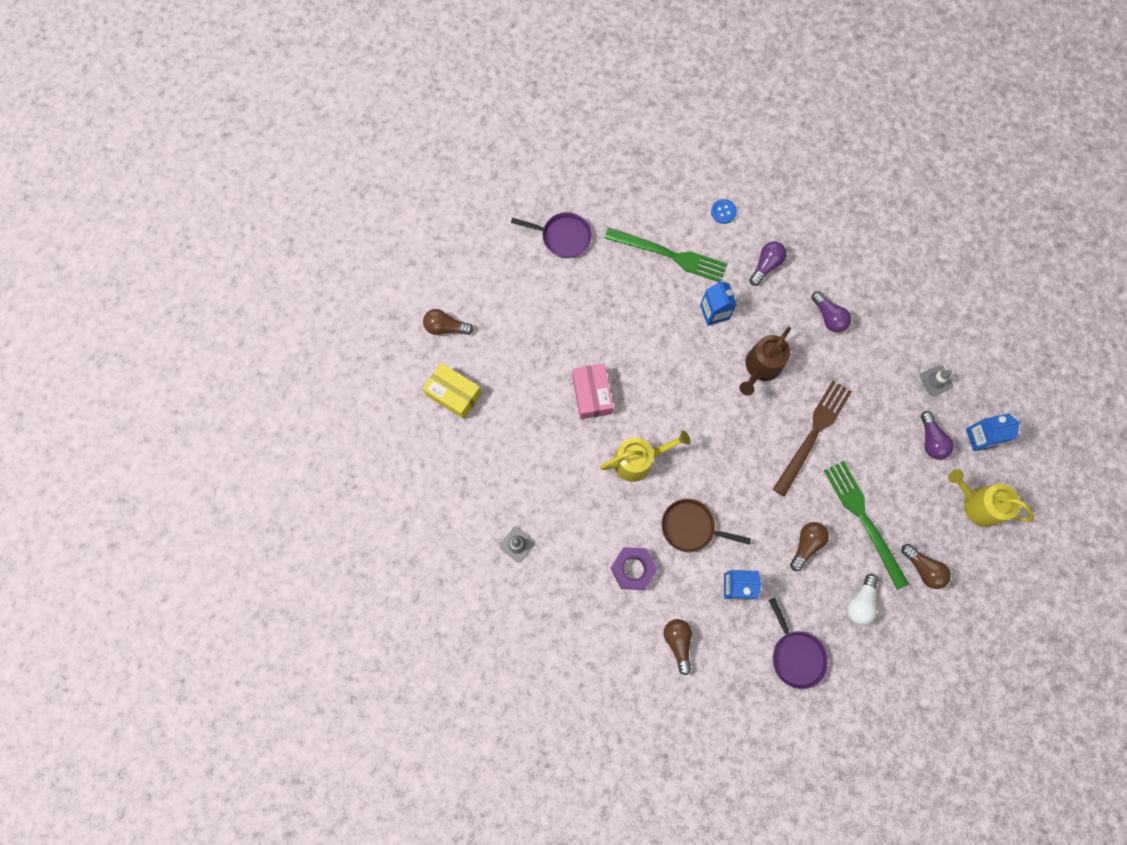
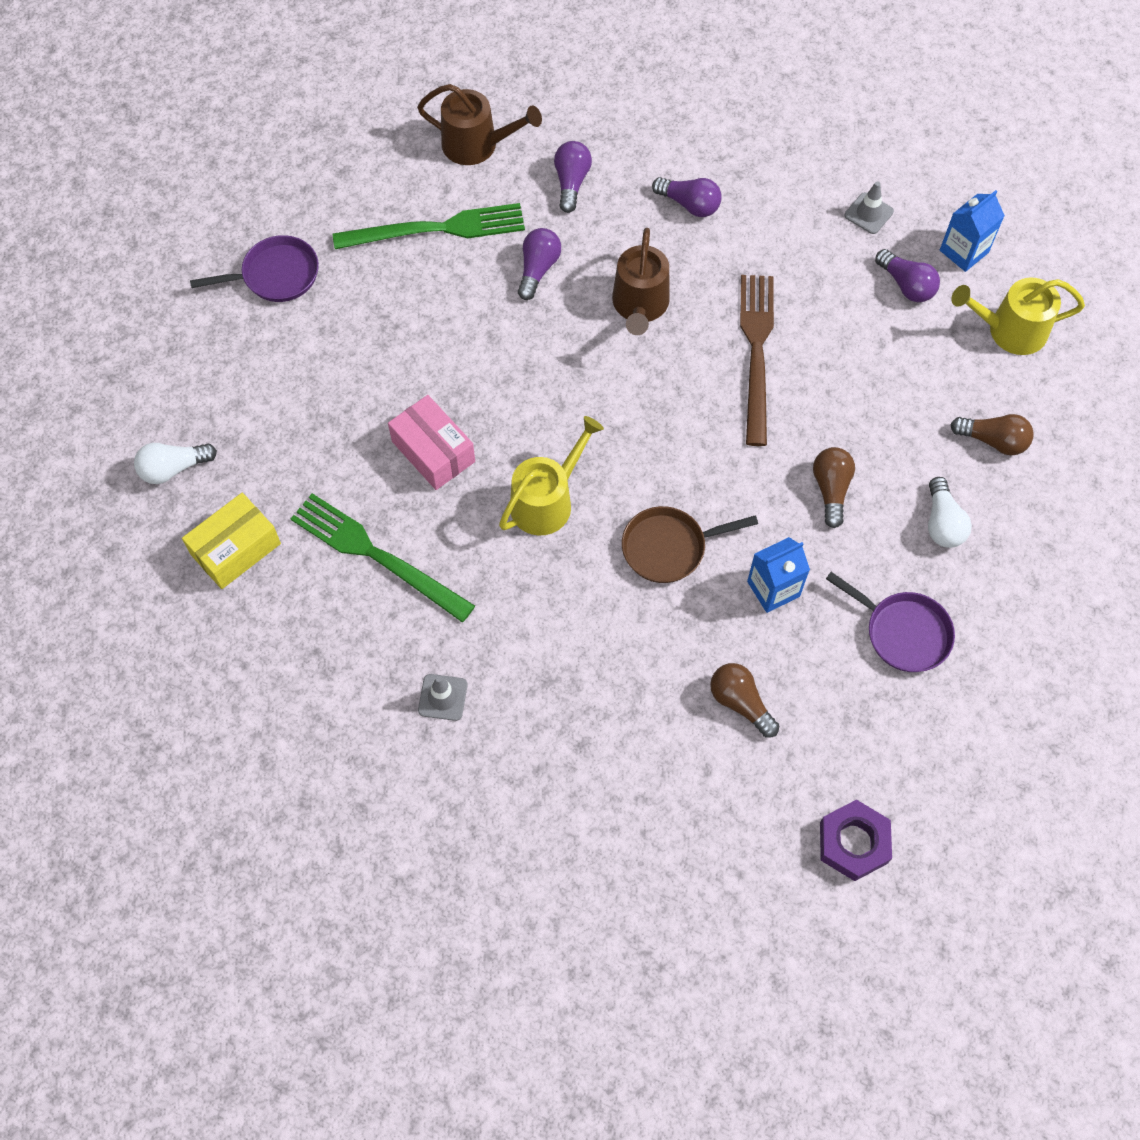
camera: 30 degrees left, 10 degrees down
brown light bulb [423,309,474,335] -> white light bulb [134,443,217,484]
yellow box [423,363,482,419] -> yellow box turned 45 degrees counterclockwise [182,493,281,589]
purple nut [611,547,658,590] -> purple nut moved to [820,799,892,881]
blue carton [700,280,737,326] -> purple light bulb [518,228,561,300]
blue button [711,199,737,224] -> brown watering can [417,84,542,165]
green fork [824,461,909,590] -> green fork moved to [291,493,475,623]

